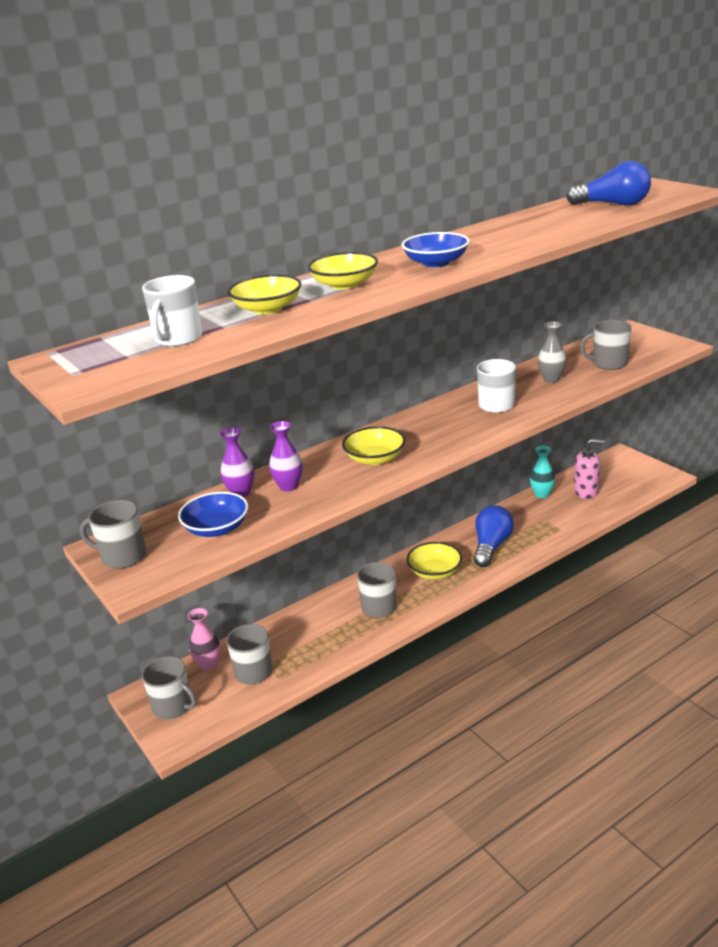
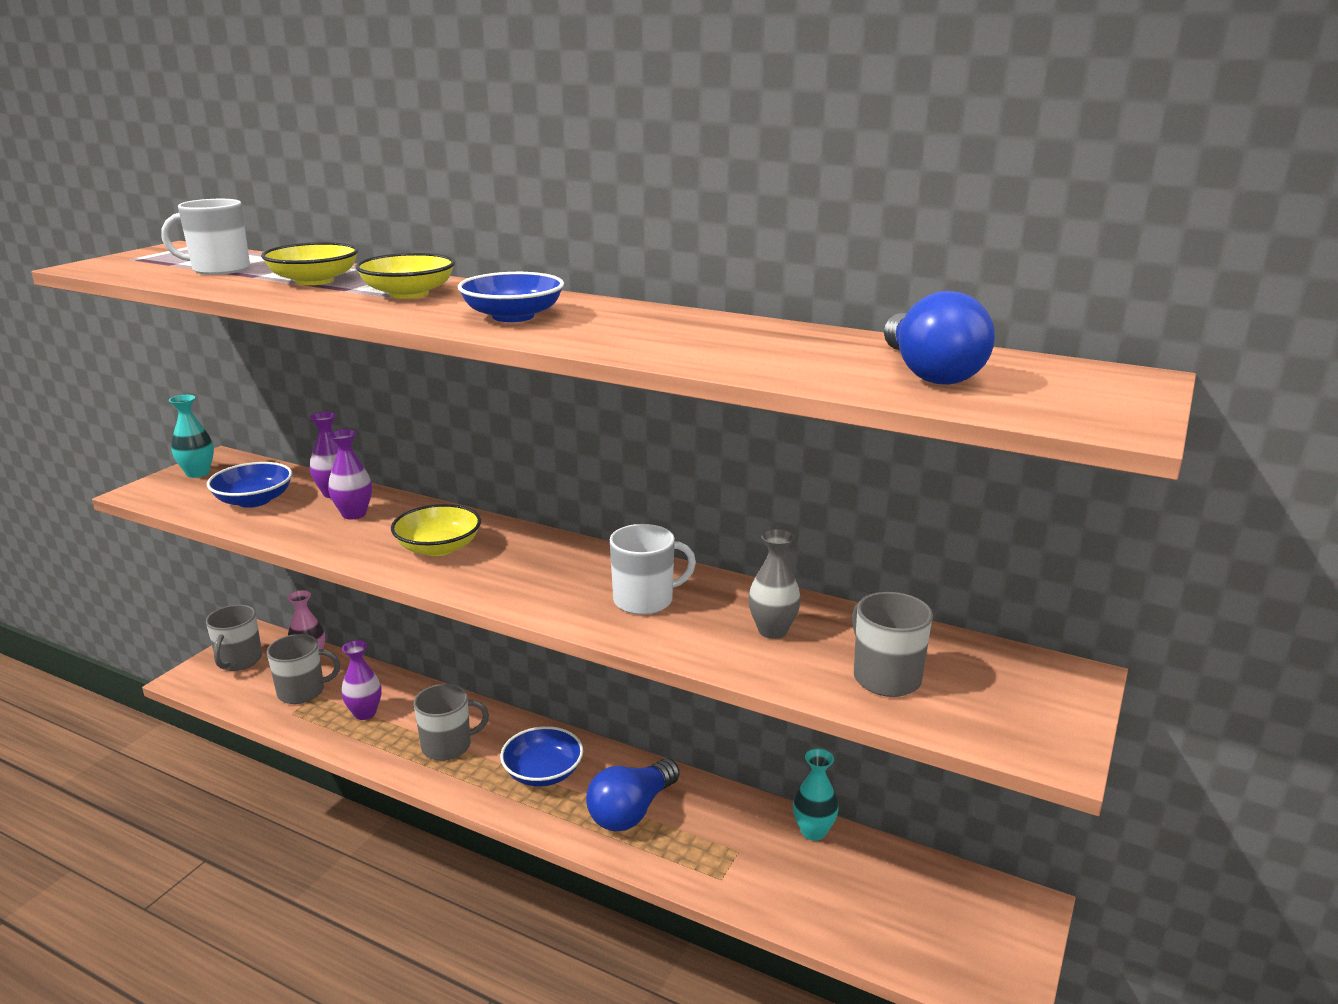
camera: 60 degrees right, 5 degrees down
grey mug [80,500,146,569] -> turquoise vase [169,395,214,478]
yellow bowl [406,542,462,580] -> blue bowl [500,726,583,787]
blue light bulb [474,505,514,567] -> blue light bulb turned 135 degrees clockwise [586,758,680,831]
pink soap dispenser [574,439,604,499] -> none
none -> purple vase [341,640,381,720]

